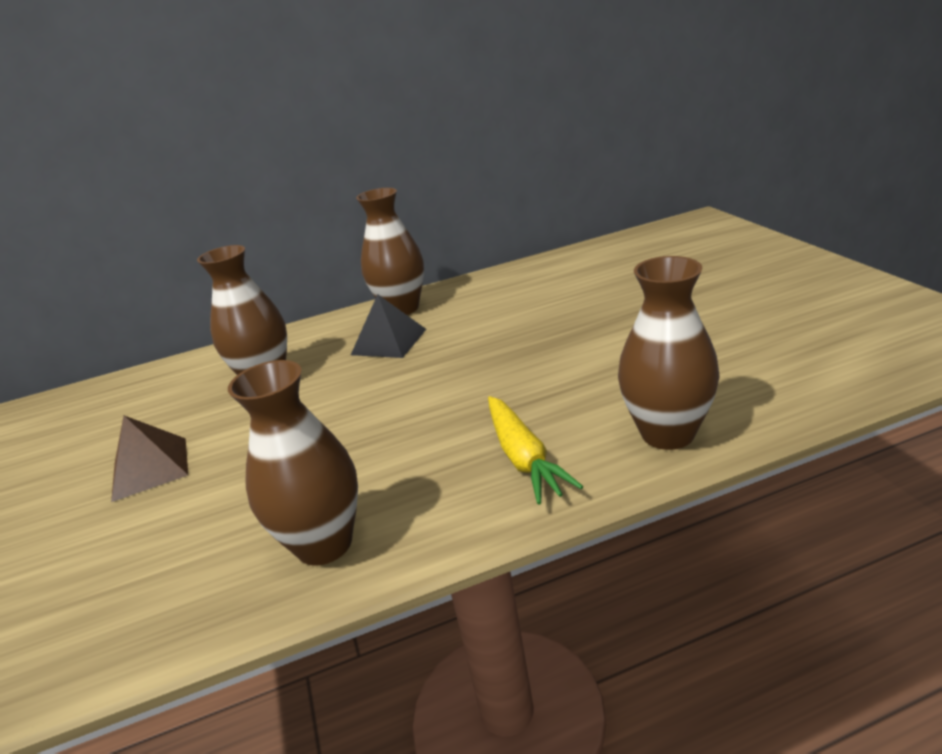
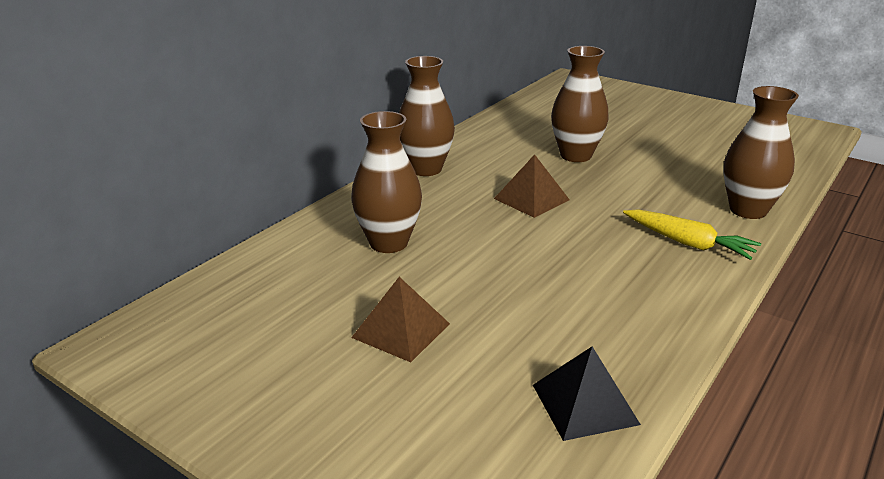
camera: 40 degrees left, 0 degrees up
brown vase [228,360,358,566] -> brown vase moved to [551,46,609,162]
black pyramid [351,294,426,358] -> black pyramid moved to [533,346,641,441]
none -> brown pyramid [494,154,570,218]

